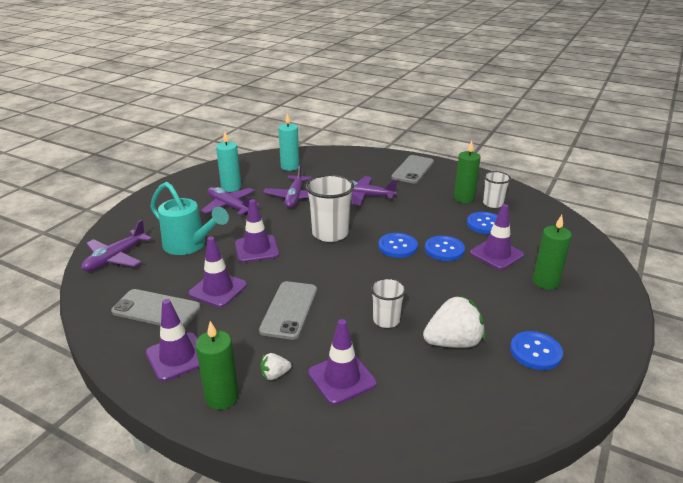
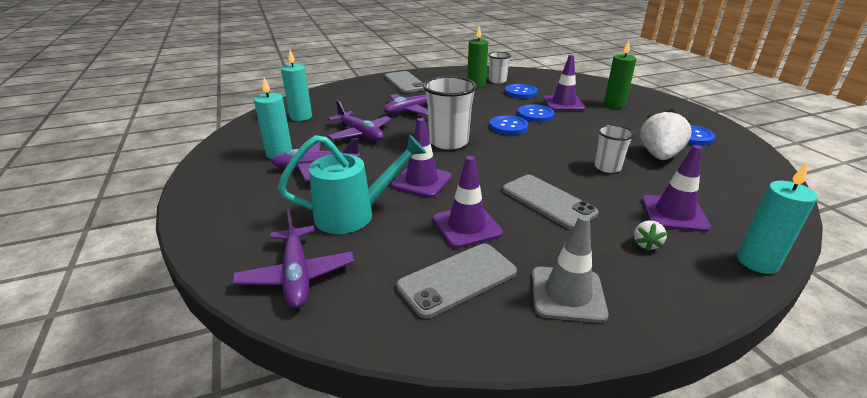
camera: 50 degrees left, 0 degrees up
purple traffic cone [146,299,199,381] -> grey traffic cone [532,215,609,323]
green candle [195,321,239,410] -> none
none -> turquoise candle [737,163,818,274]

